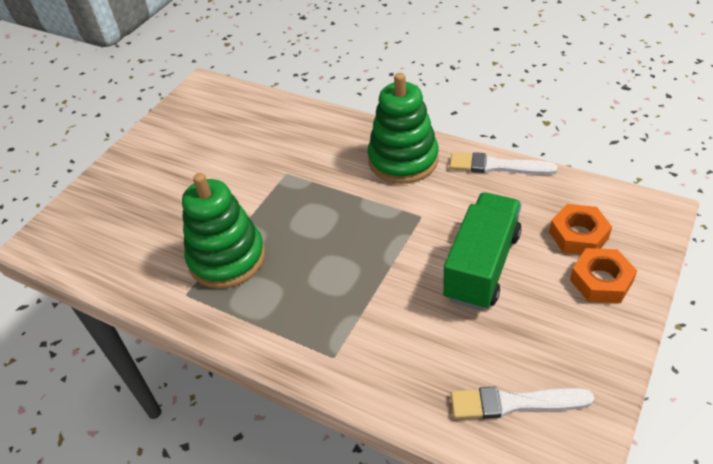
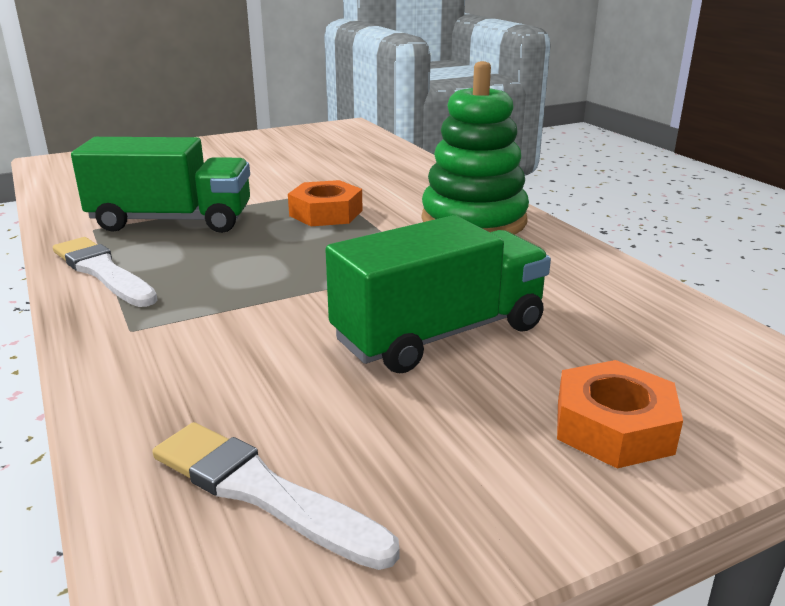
camera: 30 degrees right, 20 degrees down
green stacking toy [182,173,265,288] -> green truck [71,137,250,233]
white brush [449,152,557,175] -> white brush moved to [53,237,158,307]
orange nut [549,204,612,255] -> orange nut moved to [288,180,363,226]

